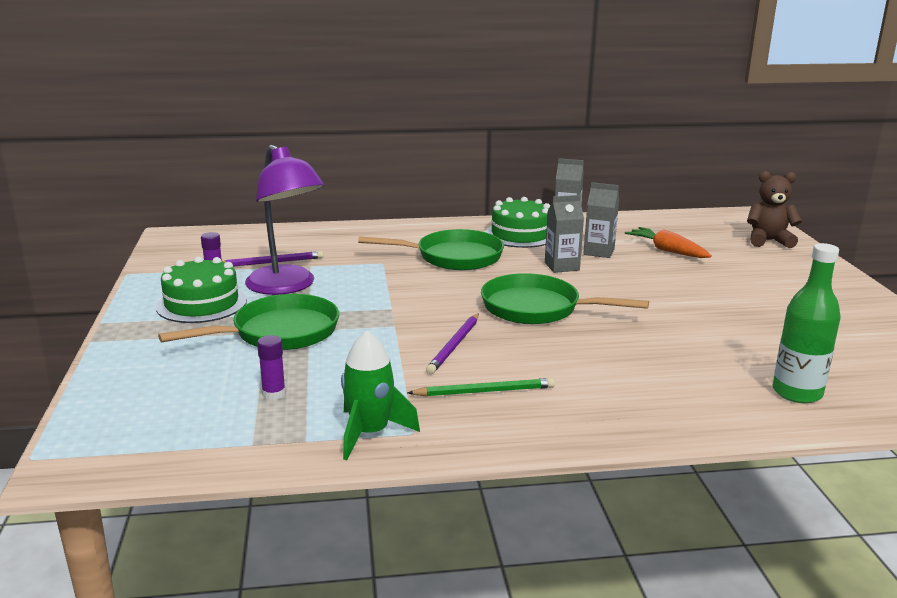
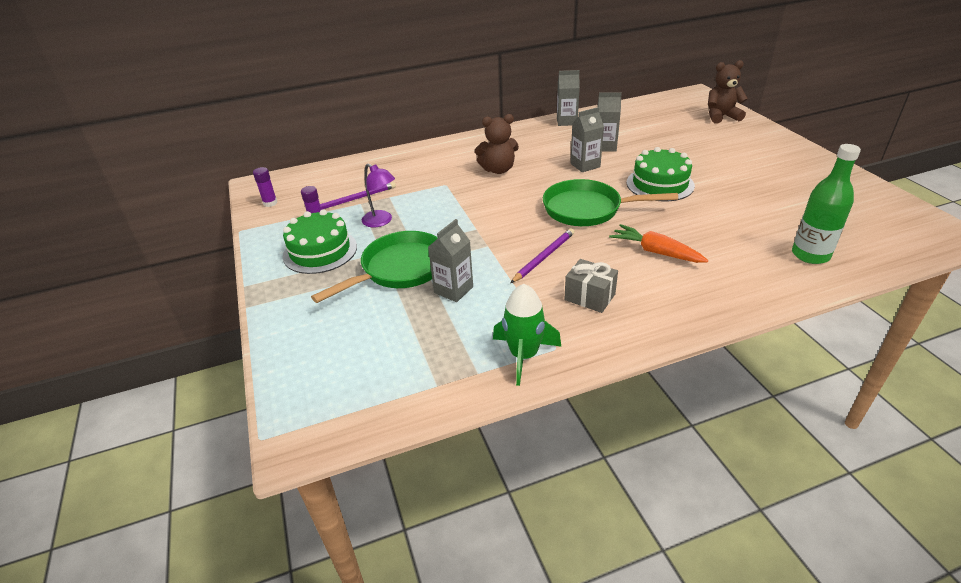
camera: 10 degrees left, 15 degrees up
purple lamp [245,145,324,295] -> purple lamp [362,163,395,227], size x0.54
purple glue stick [257,335,286,400] -> purple glue stick moved to [253,167,277,207]
green pan [358,229,504,270] -> brown teddy bear [475,114,519,174]
green pencil [407,378,555,397] -> grey gift [564,259,618,313]
purple pencil [426,313,479,374] -> purple pencil turned 150 degrees counterclockwise [511,228,575,283]
green cake [485,197,550,248] -> green cake moved to [626,147,695,201]
orange carrot [625,227,712,258] -> orange carrot moved to [609,224,709,263]
none -> grey carton [428,219,473,302]

